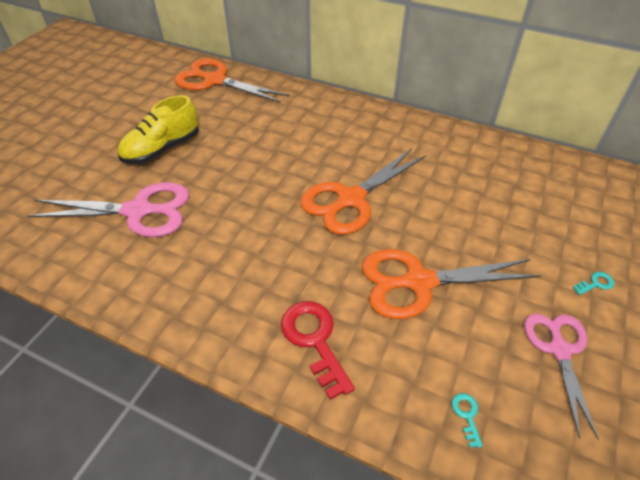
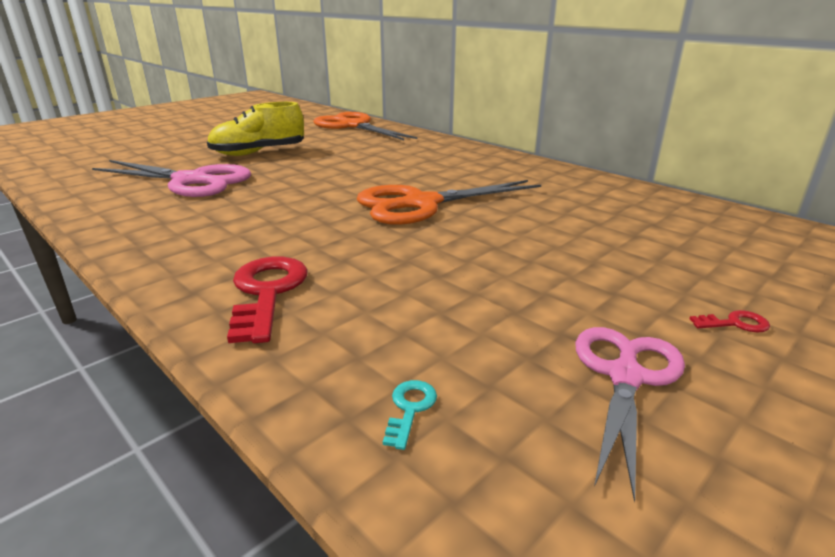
camera: 20 degrees right, 20 degrees down
orange scissors [362,249,541,319] -> none
turquoise key [573,272,614,295] -> red key [690,310,770,333]

